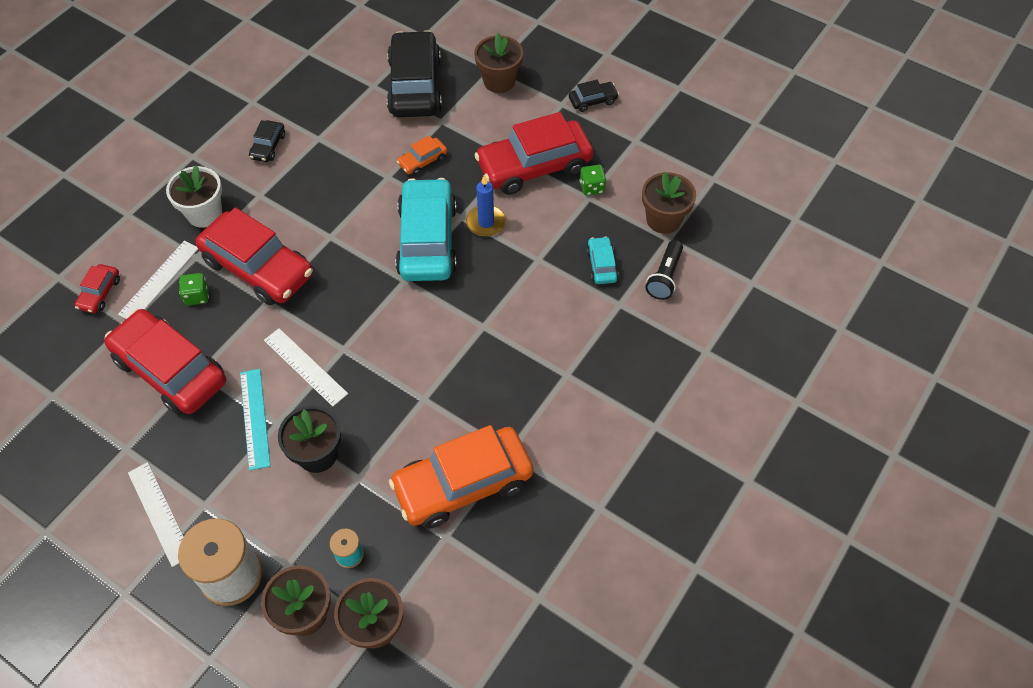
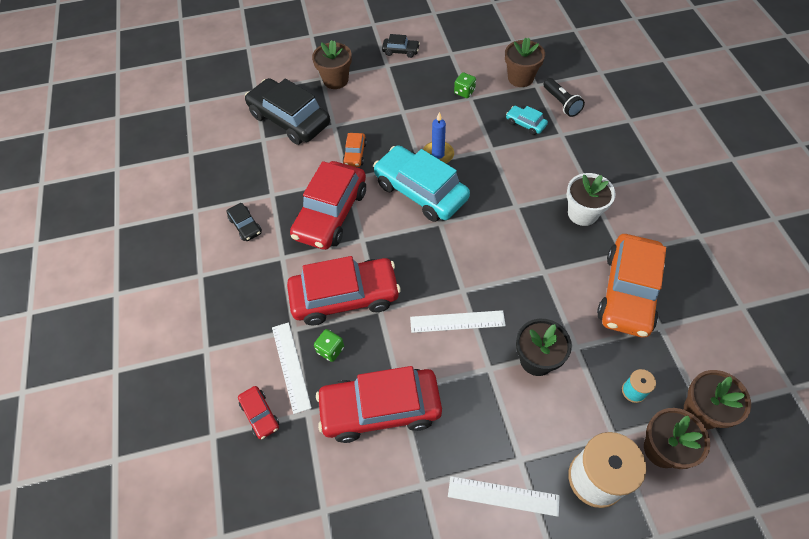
camera: 45 degrees left, 0 degrees up
white flower pot [166,166,222,228] -> white flower pot moved to [566,173,616,226]
turquoise ruler [240,369,271,471] -> none
red car [474,112,593,195] -> red car moved to [290,161,366,250]
black car [569,80,619,112] -> black car turned 75 degrees clockwise [382,34,420,58]

